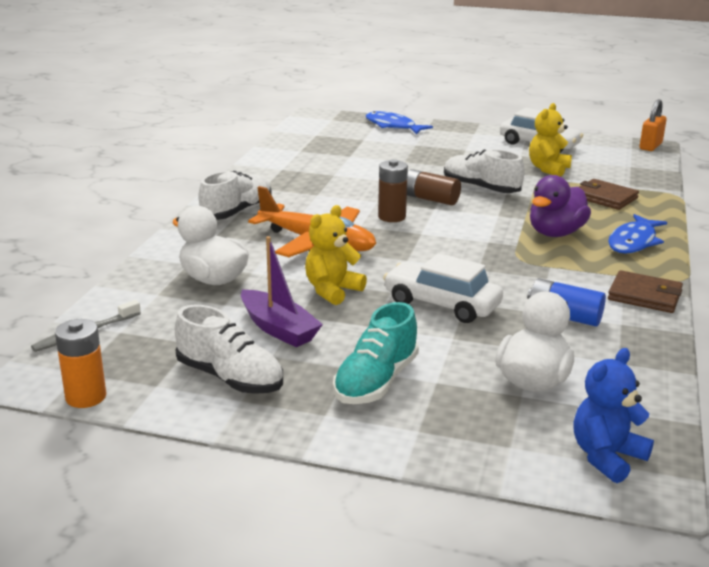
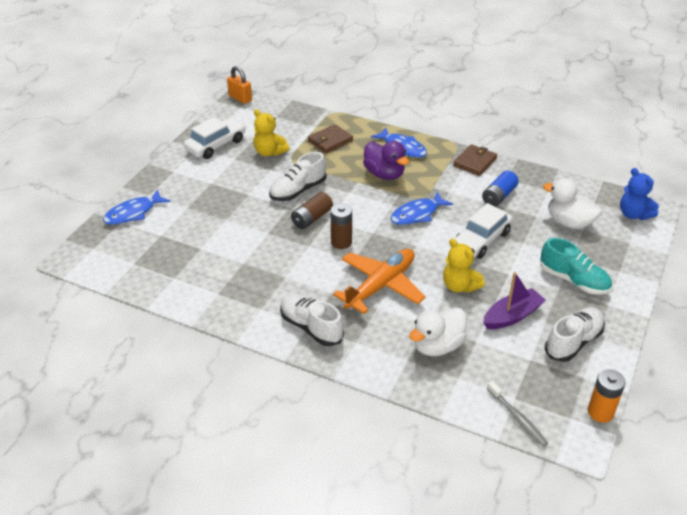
camera: 80 degrees left, 15 degrees up
none -> blue fish [390,191,453,225]

